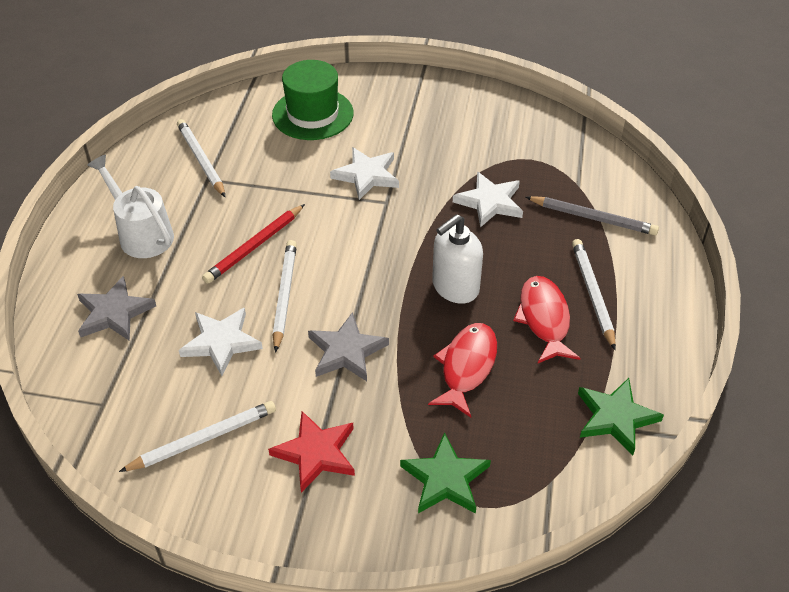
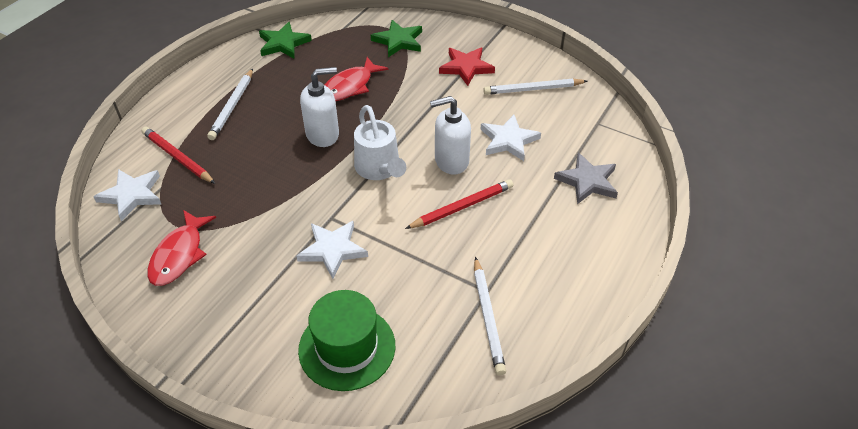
camera: 160 degrees left, 0 degrees up
white watering can [87,155,174,258] -> white watering can moved to [354,105,406,180]
white pencil [273,240,297,353] -> white soap dispenser [430,96,471,175]
grey star [308,312,389,381] -> none
white star [453,172,523,228] -> white star moved to [93,169,161,221]
red fish [513,276,580,363] -> red fish moved to [147,210,216,286]
grey pencil [526,196,659,235] -> red pencil [141,127,215,184]

